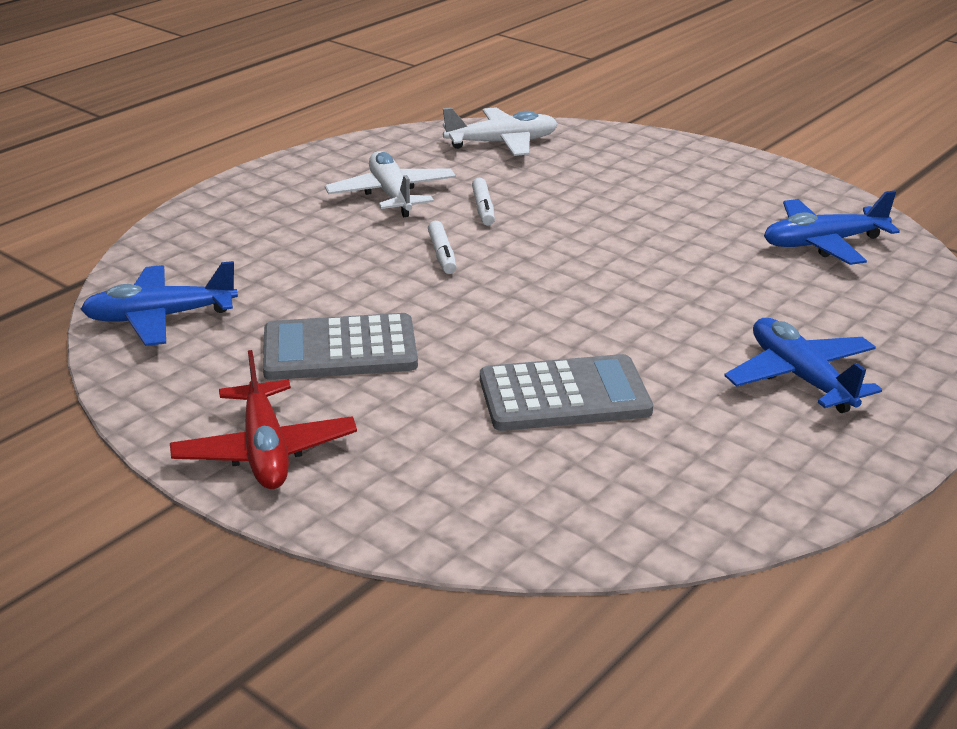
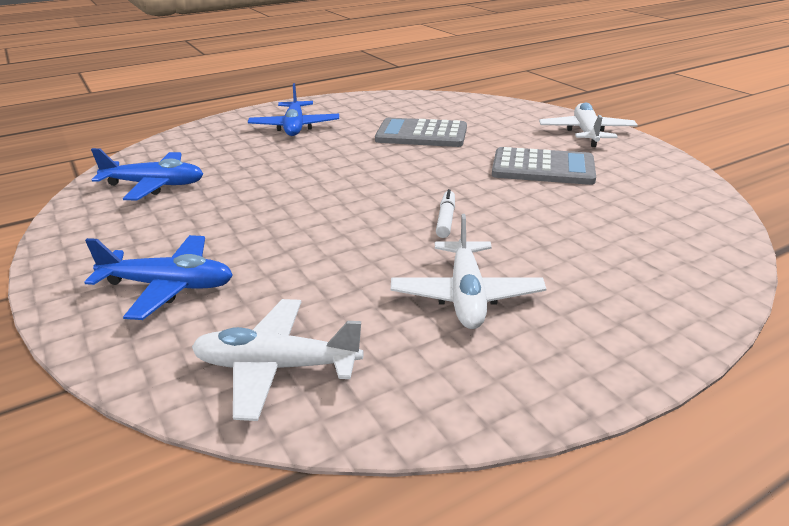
camera: 160 degrees left, 0 degrees up
blue plane [81,261,238,346] -> blue plane moved to [84,235,233,320]
red plane [170,350,357,489] -> white plane [539,103,638,147]
white marker [472,178,495,226] -> none

